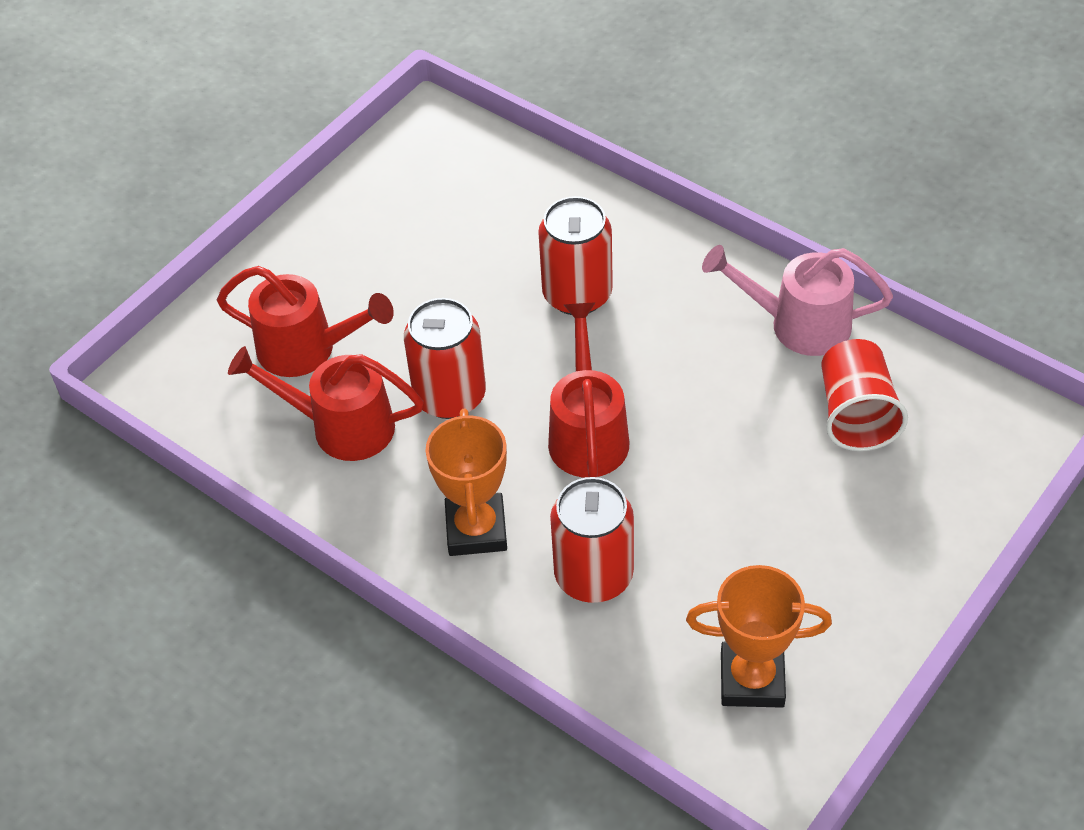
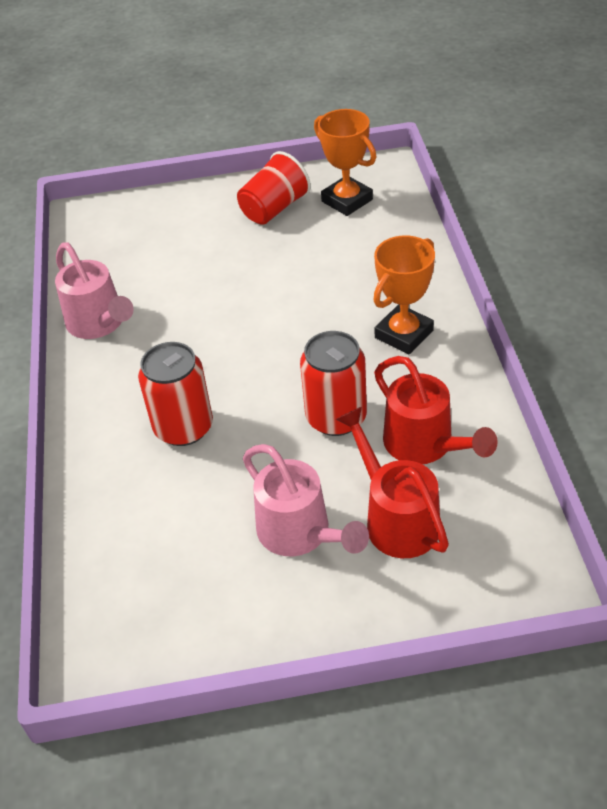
camera: 135 degrees left, 5 degrees down
red watering can [548,303,629,478] -> none
red can [550,477,634,603] -> none
red cup [821,339,908,451] -> red cup moved to [237,151,311,225]
none -> pink watering can [243,444,369,556]

